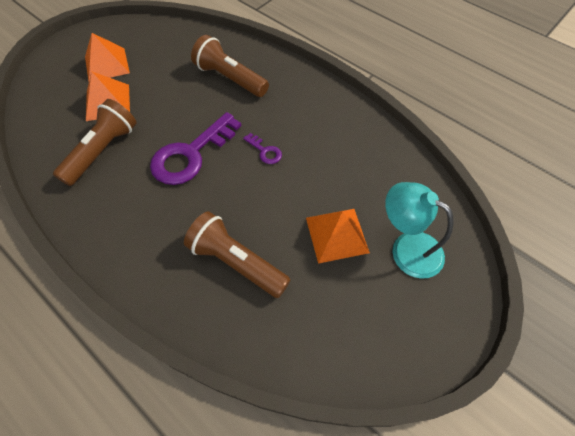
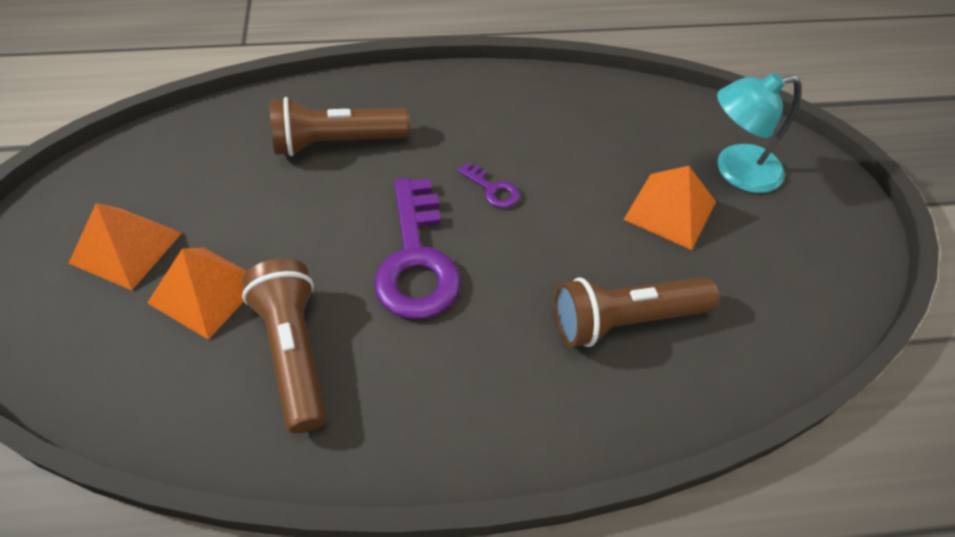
camera: 50 degrees left, 5 degrees down
purple key [243,133,282,164] -> purple key turned 45 degrees clockwise [458,162,520,208]

